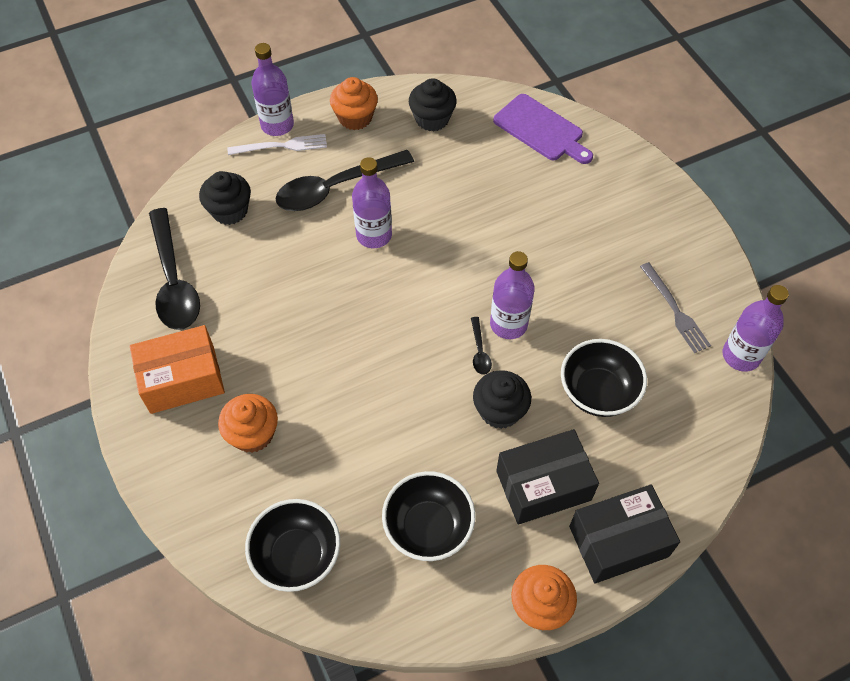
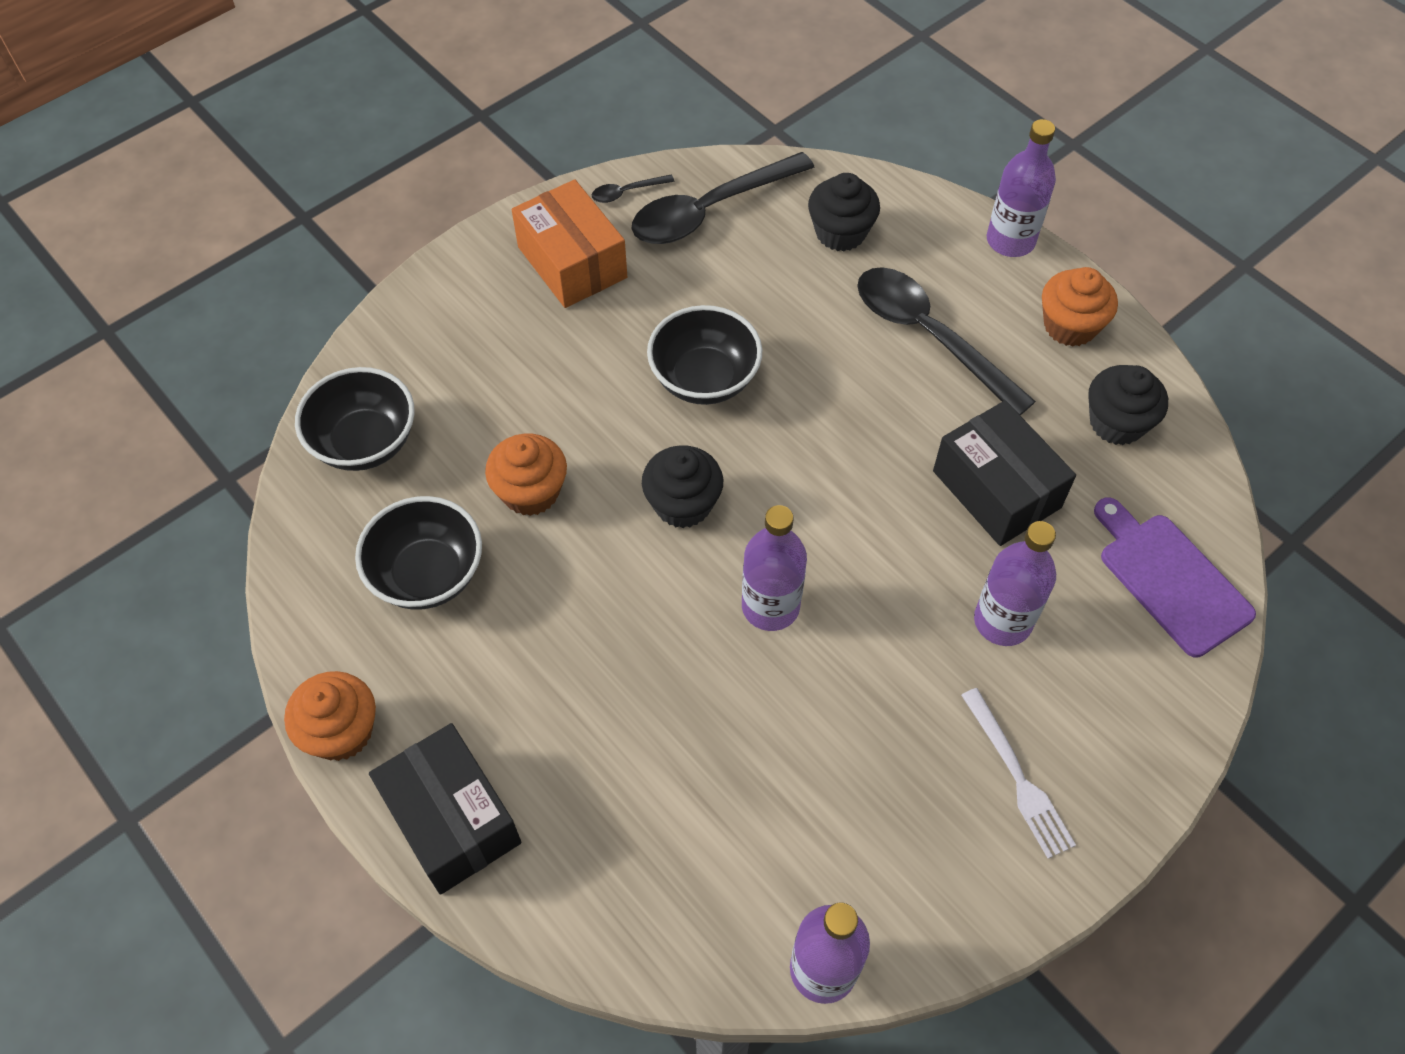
camera: 75 degrees right, 0 degrees up
orange cupcake [218,394,278,453] -> orange cupcake moved to [485,434,567,516]
white fork [227,134,327,155] -> white fork moved to [961,688,1076,859]
purple bottle [352,157,392,248] -> purple bottle moved to [974,521,1056,646]
black spoon [471,317,492,375] -> black spoon moved to [592,175,674,203]
black cupcake [473,370,531,429] -> black cupcake moved to [642,445,723,528]
purple cutting board [493,94,593,164] -> purple cutting board turned 120 degrees clockwise [1094,497,1256,657]
black box [496,429,599,525] -> black box moved to [933,400,1076,546]
black bowl [561,339,647,417] -> black bowl moved to [647,305,763,405]
grey fork [640,262,711,353] -> none

